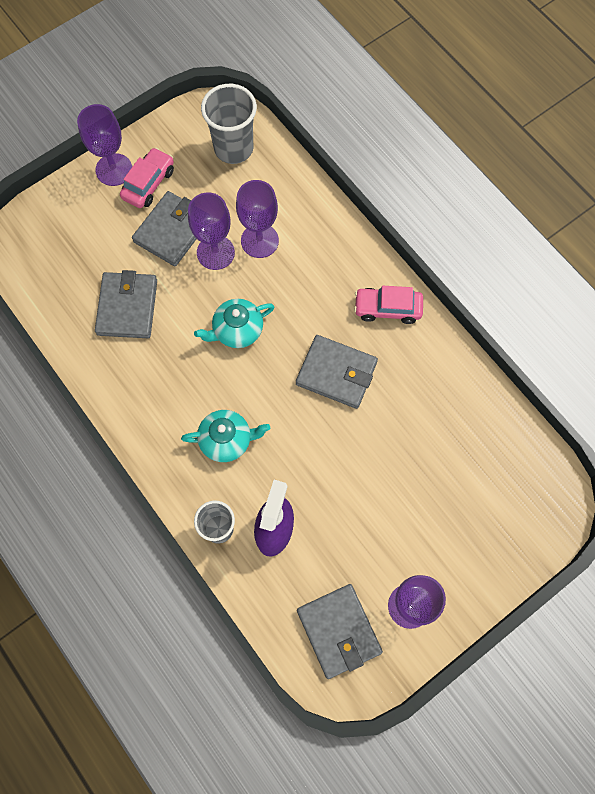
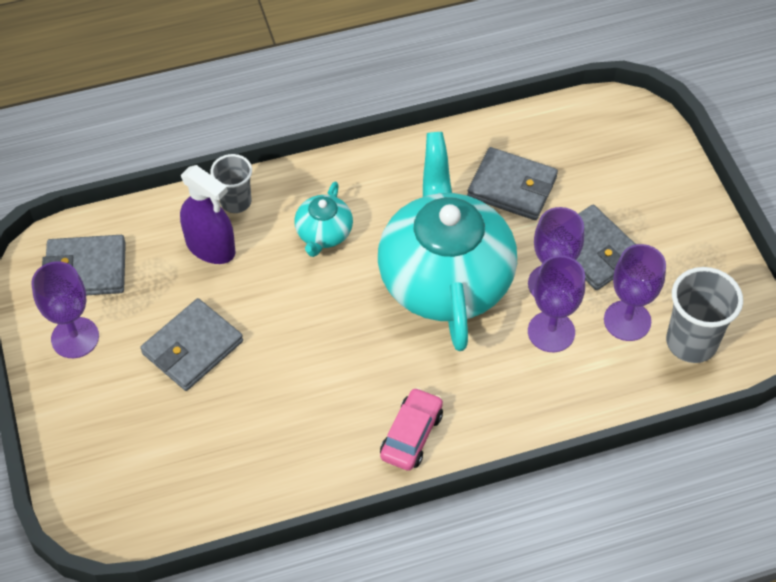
camera: 110 degrees right, 15 degrees down
purple goblet [77,104,132,186] -> purple goblet moved to [604,244,666,341]
pink car [120,148,174,208] -> none
turquoise teapot [194,299,275,348] -> turquoise teapot [378,132,517,351], size x2.30
grey wallet [296,335,378,409] -> grey wallet moved to [140,298,243,391]

